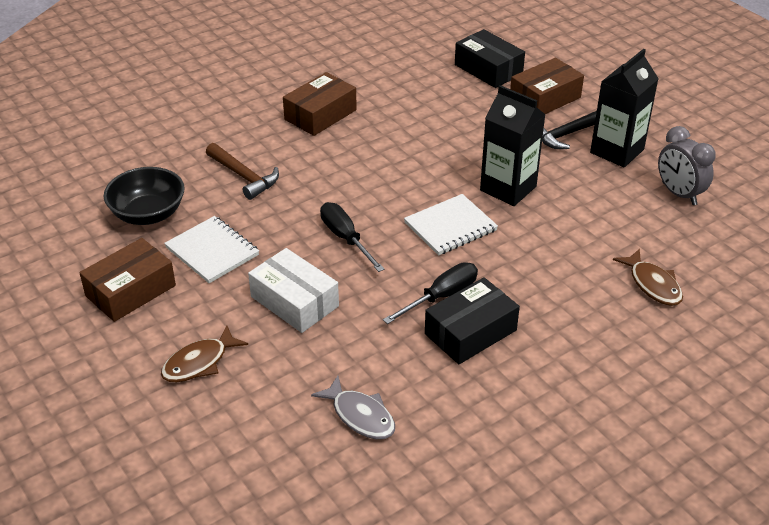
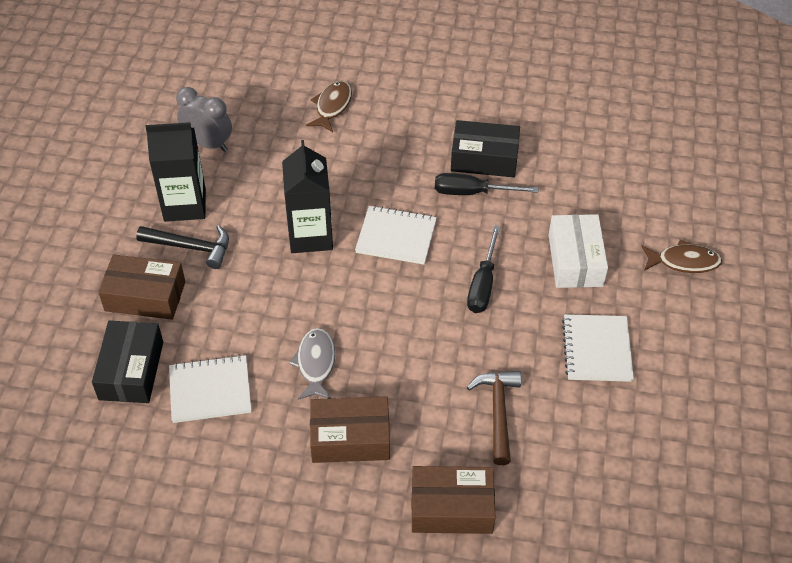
camera: 135 degrees left, 10 degrees up
brown box [79,238,176,322] -> brown box moved to [411,466,495,534]
black bowl [104,167,185,225] -> none
grey fish [311,376,395,439] -> grey fish moved to [289,328,335,400]
grey clock [658,126,716,205] -> grey clock turned 75 degrees counterclockwise [176,87,232,152]
none -> white notebook [169,355,252,423]

